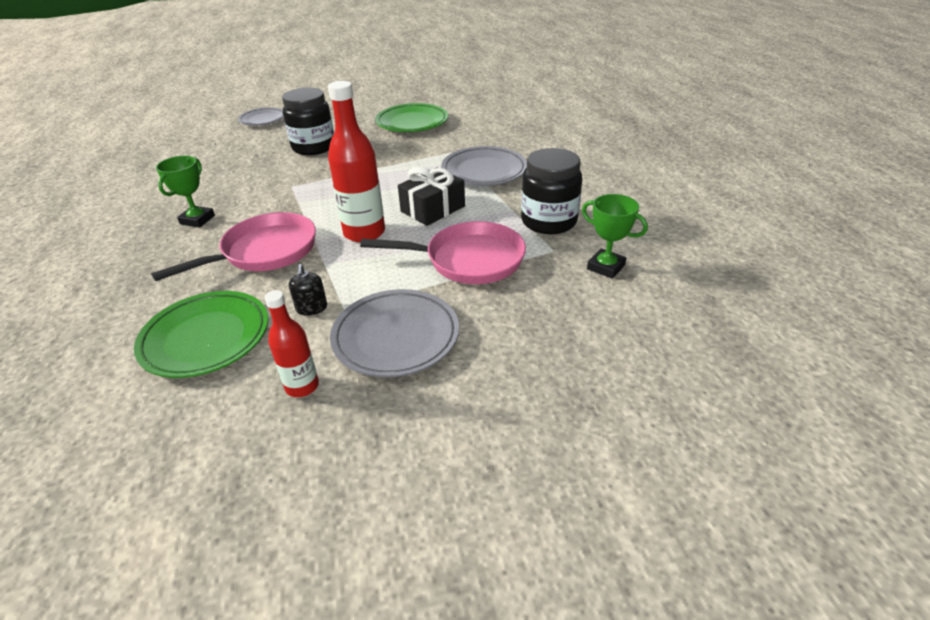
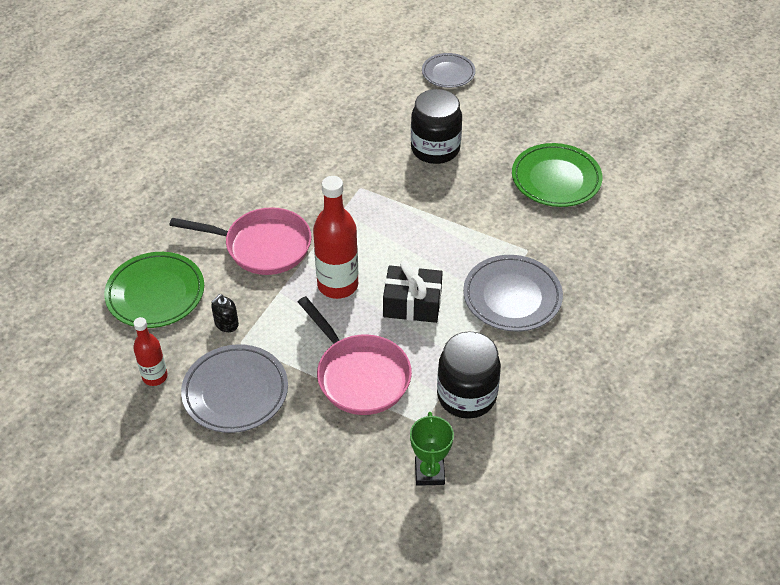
camera: 50 degrees right, 10 degrees up
green trophy [156,156,215,228] -> none

